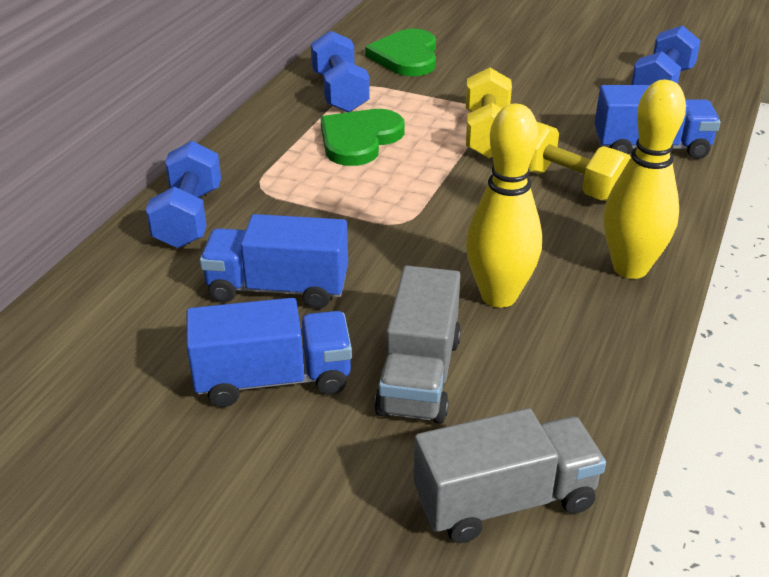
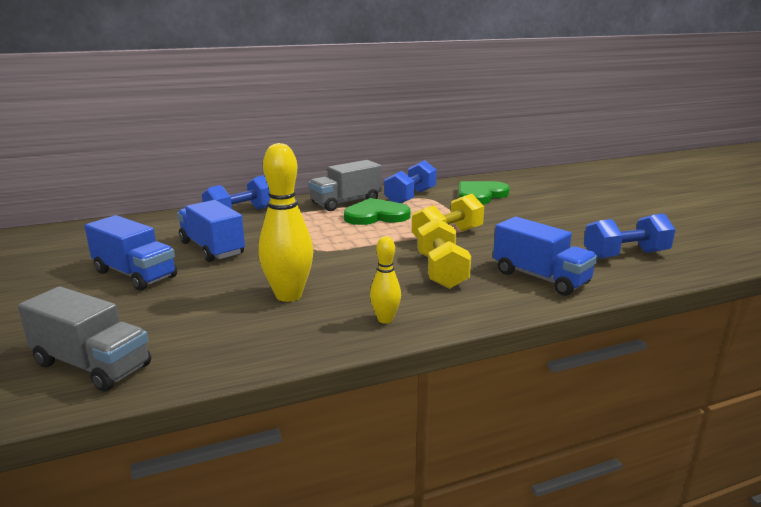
camera: 45 degrees right, 15 degrees down
grey truck [374,266,461,424] -> grey truck moved to [309,160,382,211]
yellow bowling pin [603,80,686,279] -> yellow bowling pin [370,236,401,324], size x0.54

